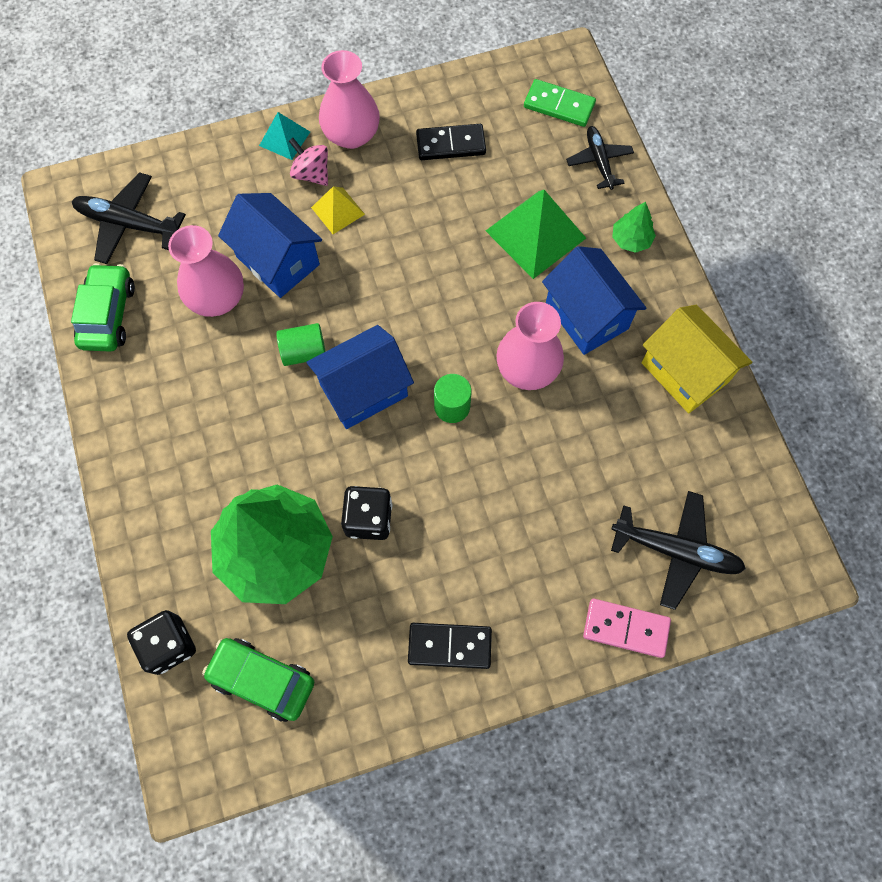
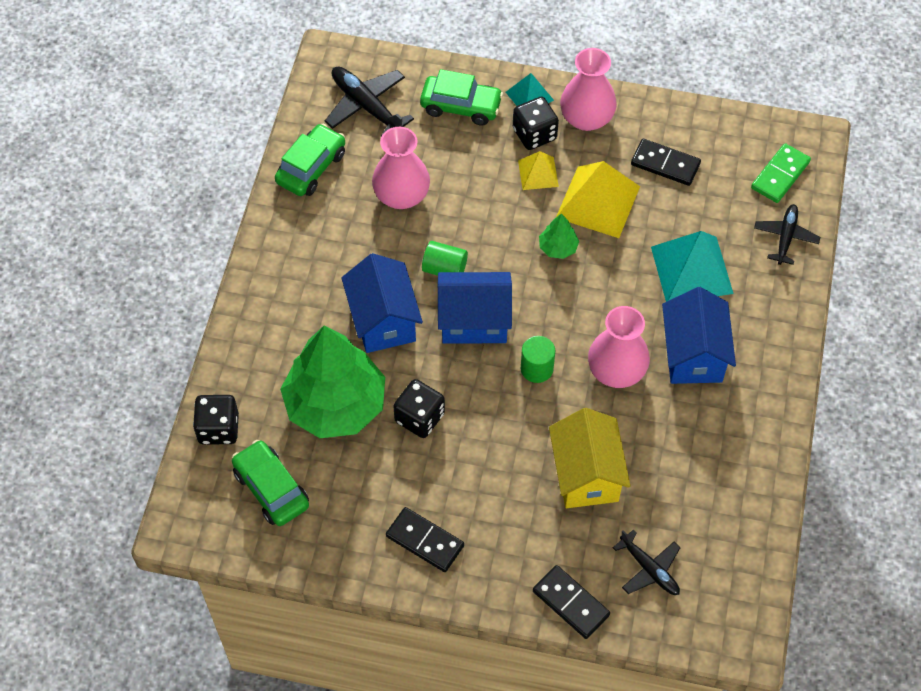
camera: 30 degrees right, 10 degrees down
blue house [218,193,322,298] -> blue house moved to [342,253,423,353]
pink spinning top [289,138,328,186] -> black dice [513,97,559,150]
green pyramid [486,190,586,279] -> turquoise pyramid [651,231,734,302]
green domino [524,79,596,127] -> green domino turned 75 degrees clockwise [751,143,811,203]
pink domino [583,599,671,658] -> black domino [533,565,610,639]
black plane [611,491,746,610] -> black plane [613,529,680,595], size x0.66
green tree [612,202,656,253] -> green tree moved to [539,213,579,259]
yellow house [641,305,752,413] -> yellow house moved to [549,408,631,508]
none -> green car [420,69,503,126]
none -> yellow pyramid [556,161,640,238]

